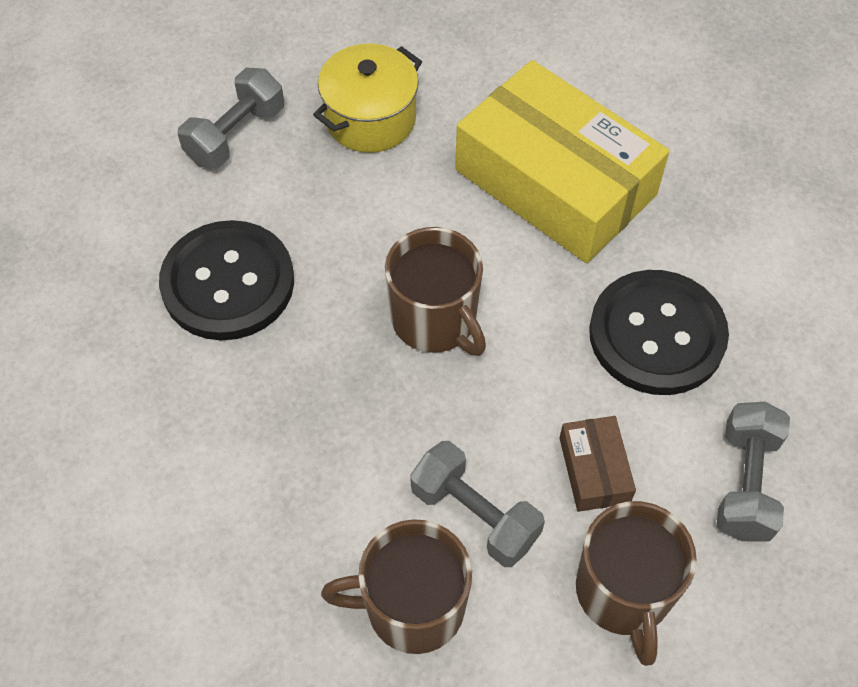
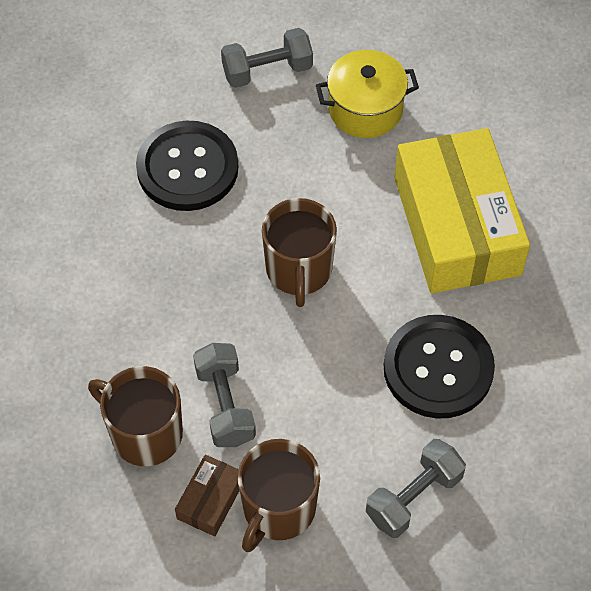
camera: 35 degrees right, 0 degrees up
brown box [560,416,636,512] -> brown box moved to [175,455,239,536]

